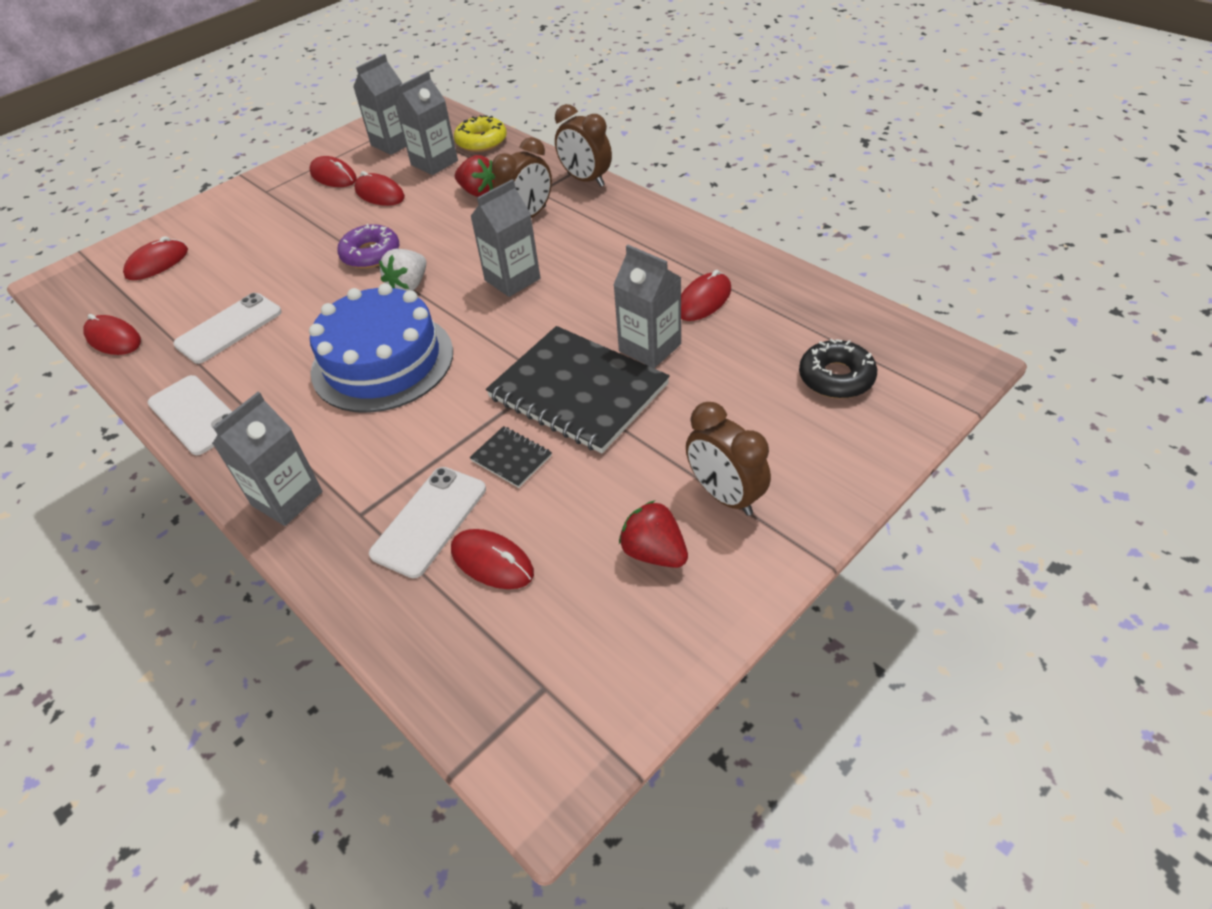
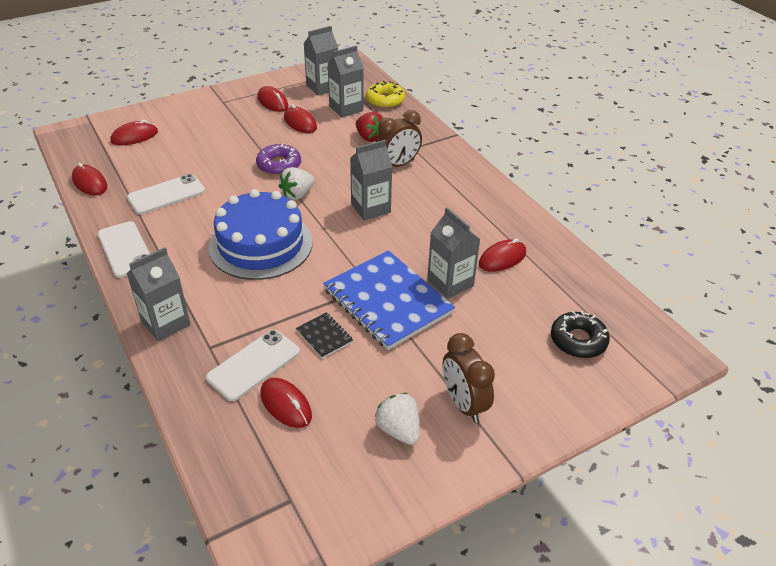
camera: 10 degrees right, 5 degrees down
black notebook [486,326,670,453] -> blue notebook [323,250,455,350]
brown clock [555,104,612,187] -> none
red strawberry [619,501,688,568] -> white strawberry [375,393,420,445]

